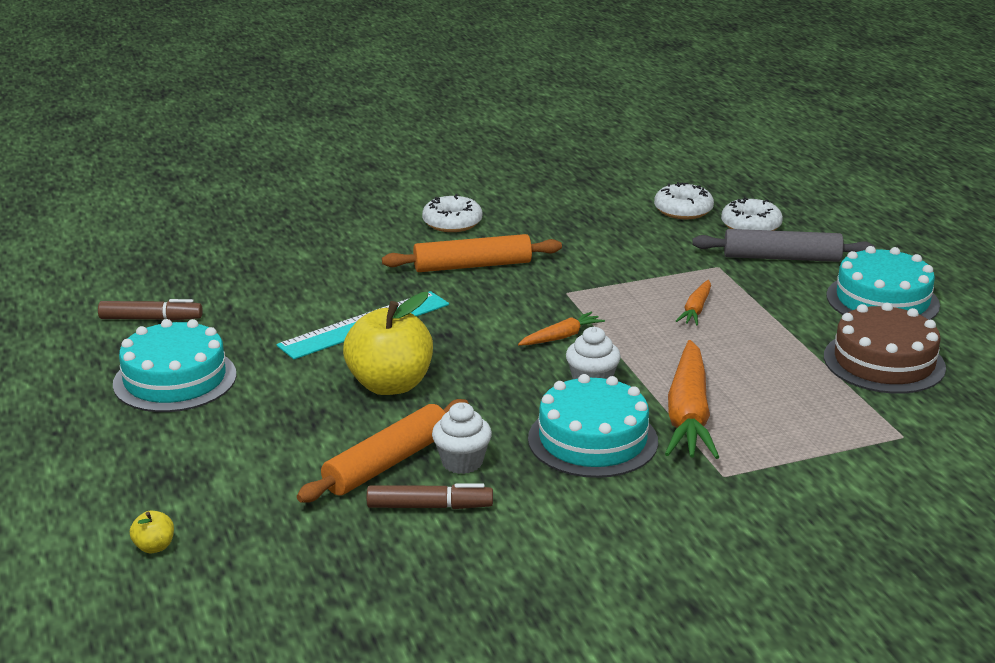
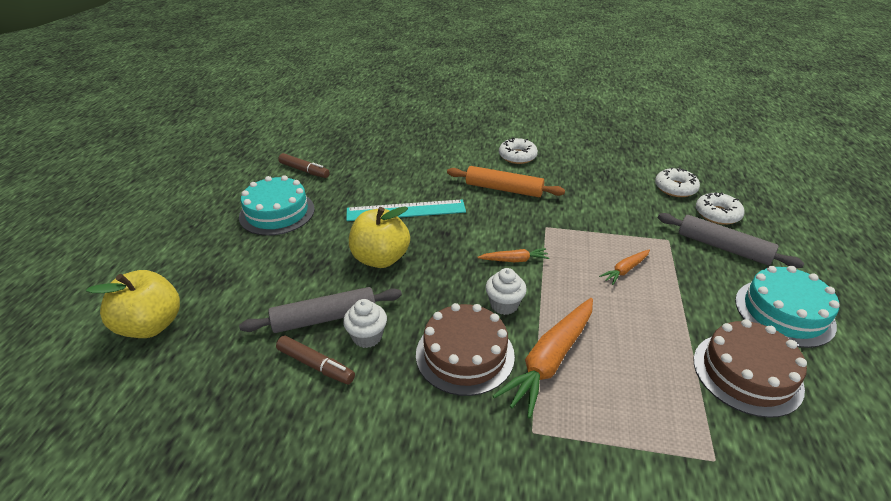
camera: 30 degrees right, 10 degrees up
yellow apple [130,511,174,553] -> yellow apple [86,270,180,338], size x2.44
orange rolling pin [297,399,469,503] -> grey rolling pin [239,287,402,333]
turquoise cake [528,374,658,478] -> brown cake [416,303,515,396]

